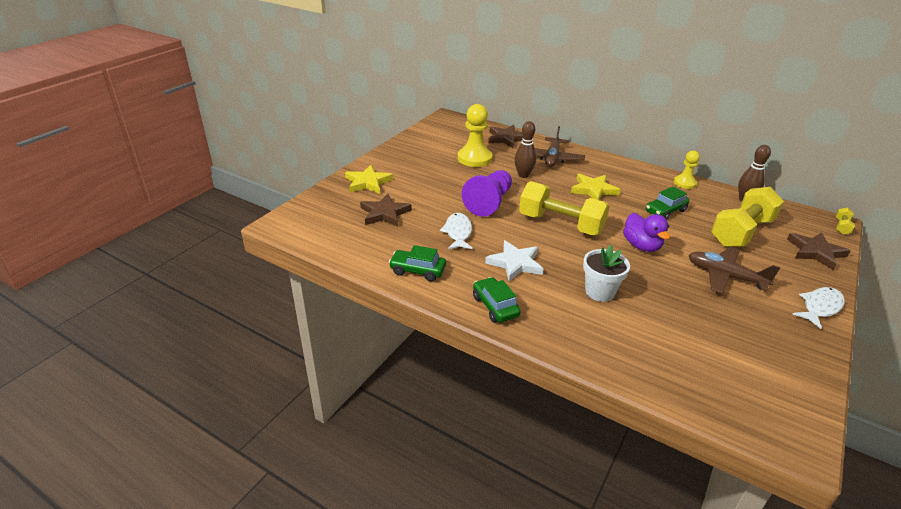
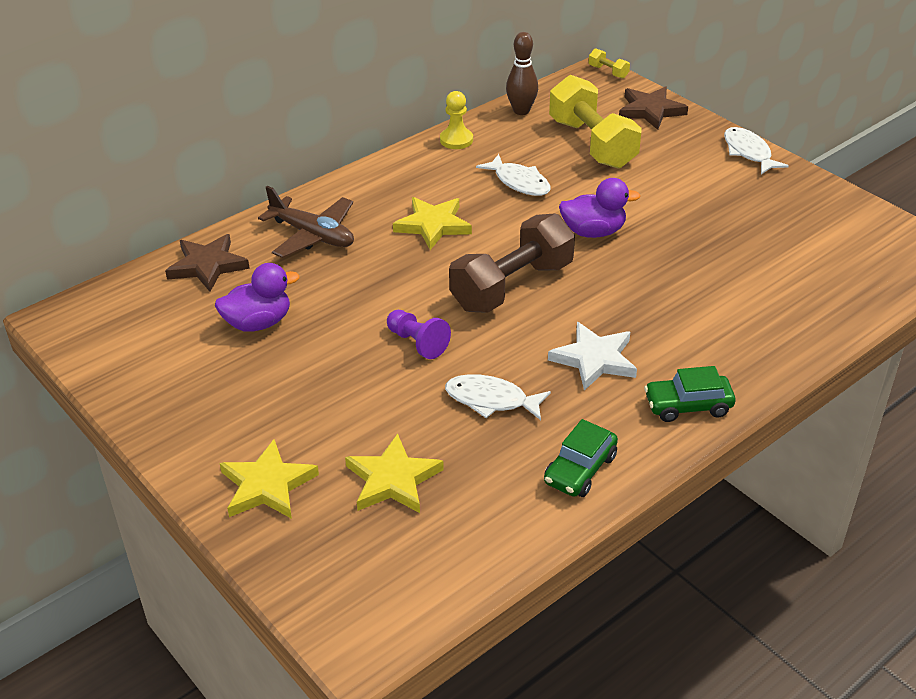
camera: 70 degrees left, 5 degrees up
brown star [360,194,412,227] -> yellow star [345,433,444,513]
yellow pawn [458,104,492,167] -> purple duck [215,263,300,332]
purple pawn [462,170,512,217] -> purple pawn [387,310,451,359], size x0.60
brown bowling pin [514,121,536,178] -> none
yellow dumbbell [519,181,610,235] -> brown dumbbell [449,213,575,313]
white flower pot [583,245,630,302] -> none
green car [646,187,689,220] -> white fish [476,154,551,196]
brown plane [689,247,780,294] -> none

